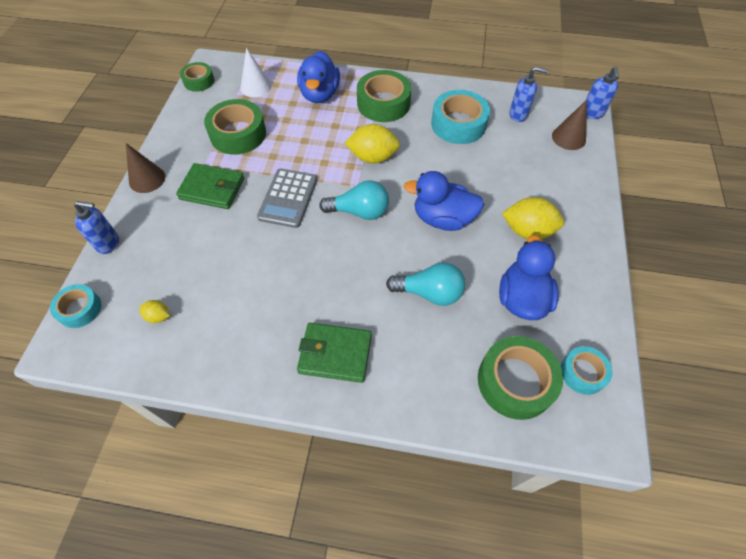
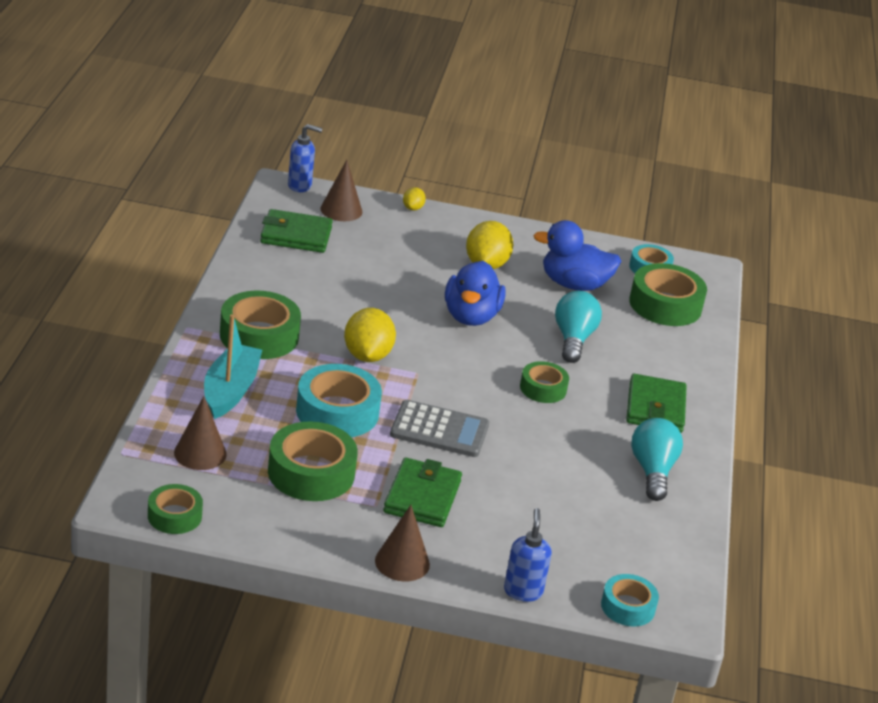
camera: 95 degrees left, 25 degrees down
yellow lemon [139,300,170,323] -> yellow lemon moved to [403,187,426,211]
white cone [240,48,272,97] -> brown cone [174,396,227,470]
blue duck [297,51,340,103] -> turquoise boat [204,314,262,419]
turquoise light bulb [319,180,389,220] -> turquoise light bulb moved to [631,418,683,501]
turquoise tape [431,90,490,144] -> turquoise tape moved to [296,364,382,437]
blue soap dispenser [509,67,548,122] -> green wallet [260,209,333,253]
none -> green tape [520,361,569,403]

